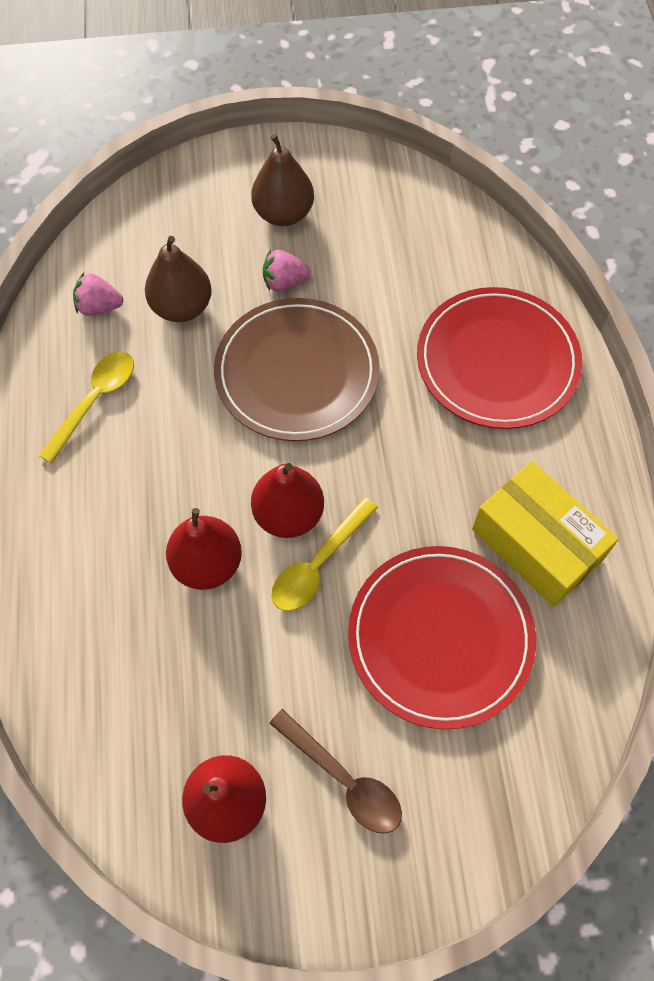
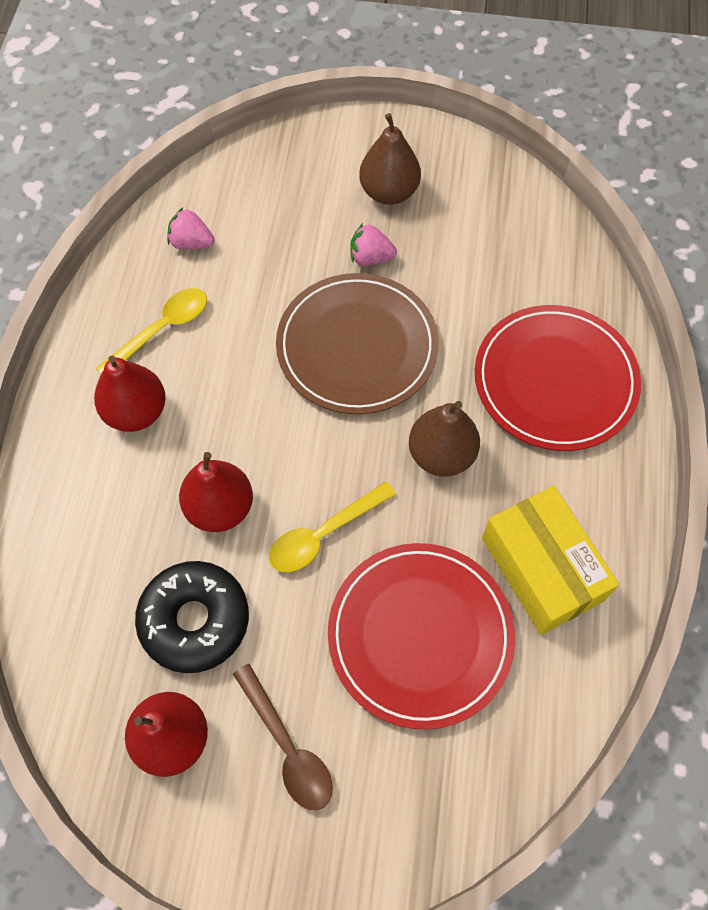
camera: 15 degrees right, 0 degrees up
brown pear [145,236,212,322] -> brown pear moved to [409,401,480,477]
red pear [251,463,324,538] -> red pear moved to [94,355,166,432]
none -> black donut [135,561,249,673]

